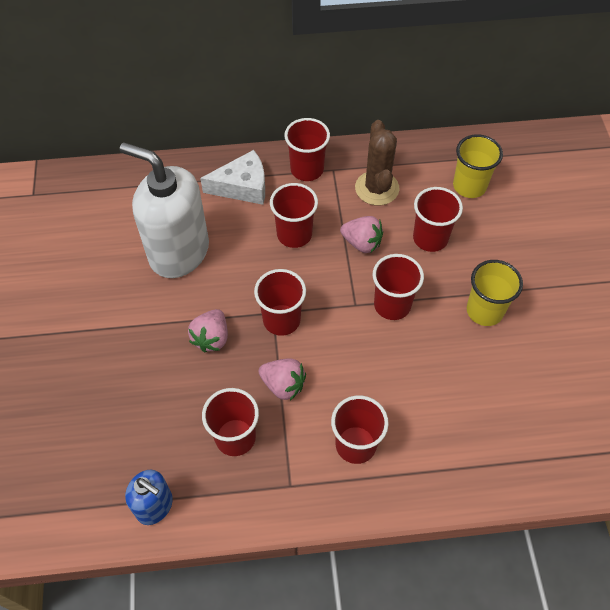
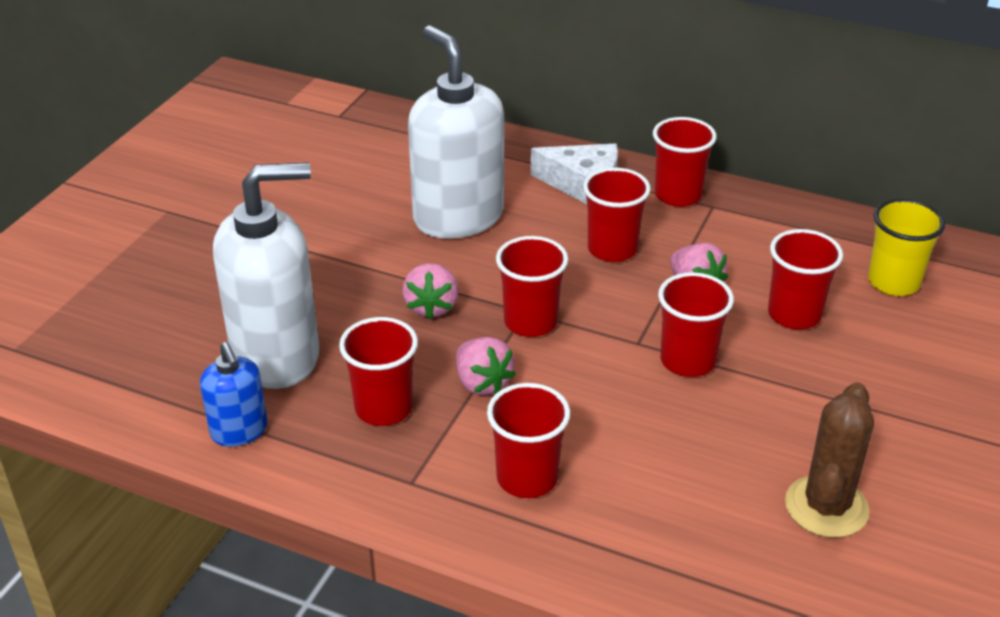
camera: 30 degrees right, 20 degrees down
pink strawberry [188,309,228,352] -> pink strawberry turned 45 degrees counterclockwise [402,263,459,319]
brown cactus [355,120,399,205] -> brown cactus moved to [785,382,874,538]
yellow cup [467,260,523,326] -> none
none -> white soap dispenser [213,162,319,389]

